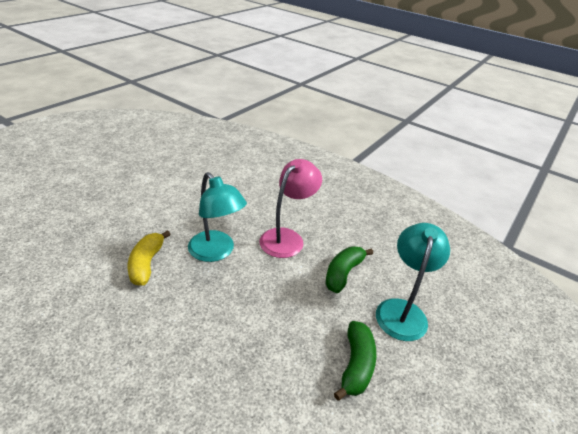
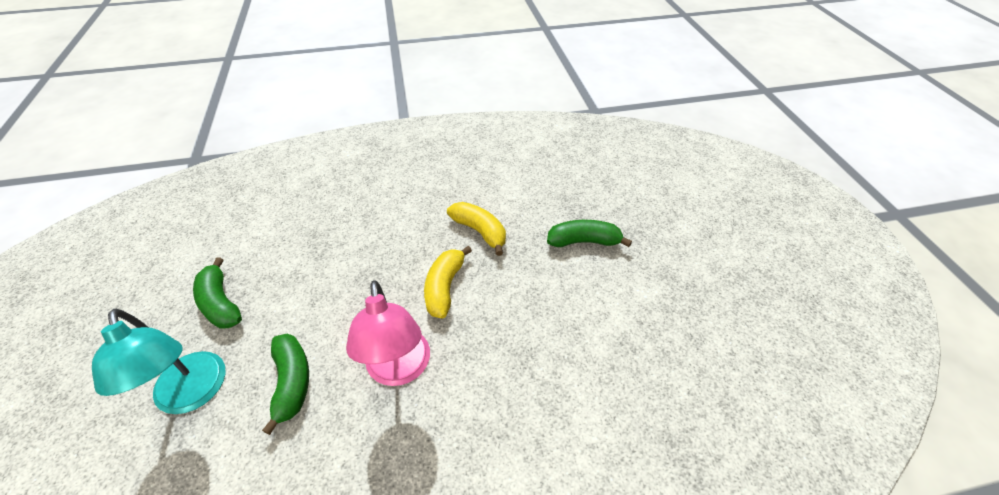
camera: 135 degrees right, 10 degrees up
turquoise lamp [188,172,247,262] -> yellow banana [424,246,472,318]
none -> green banana [547,220,632,247]

